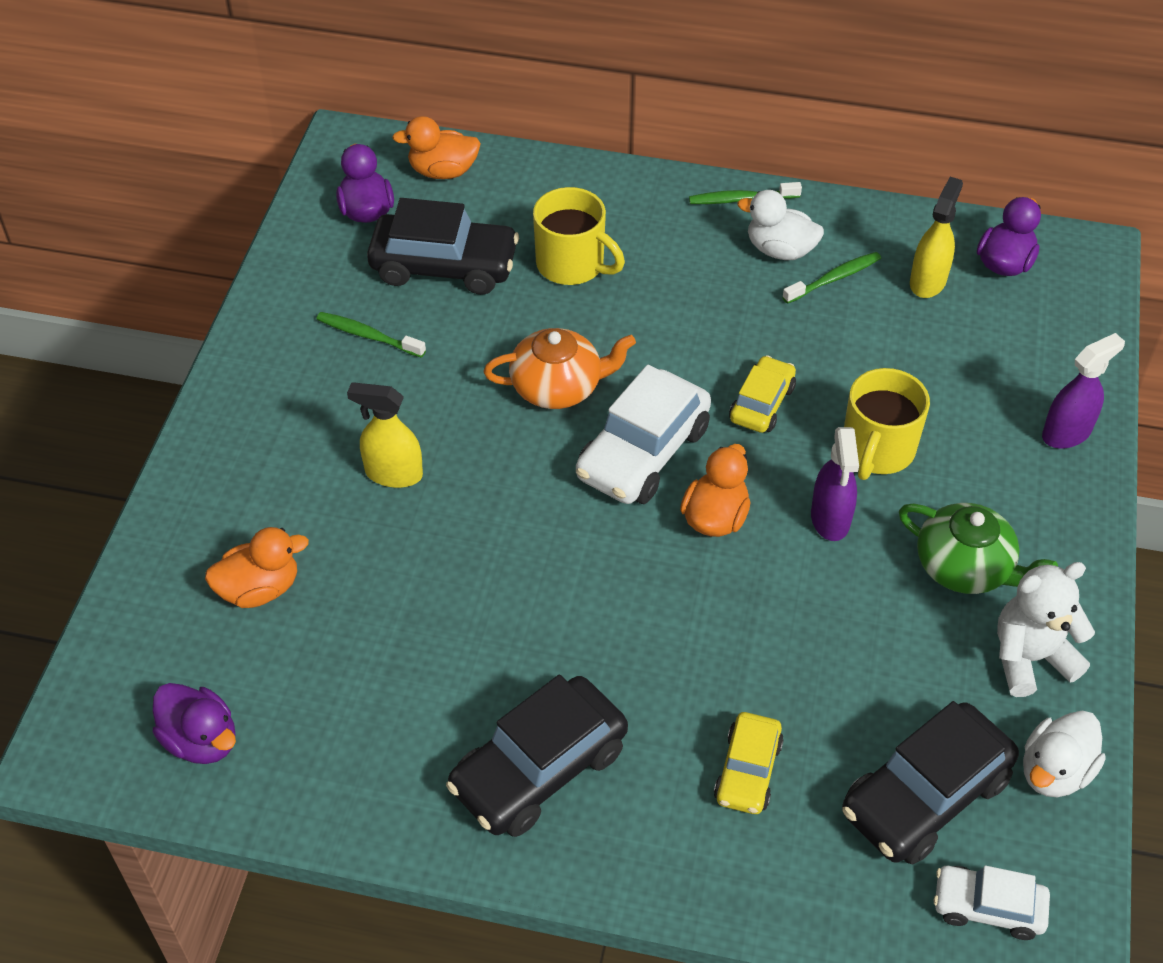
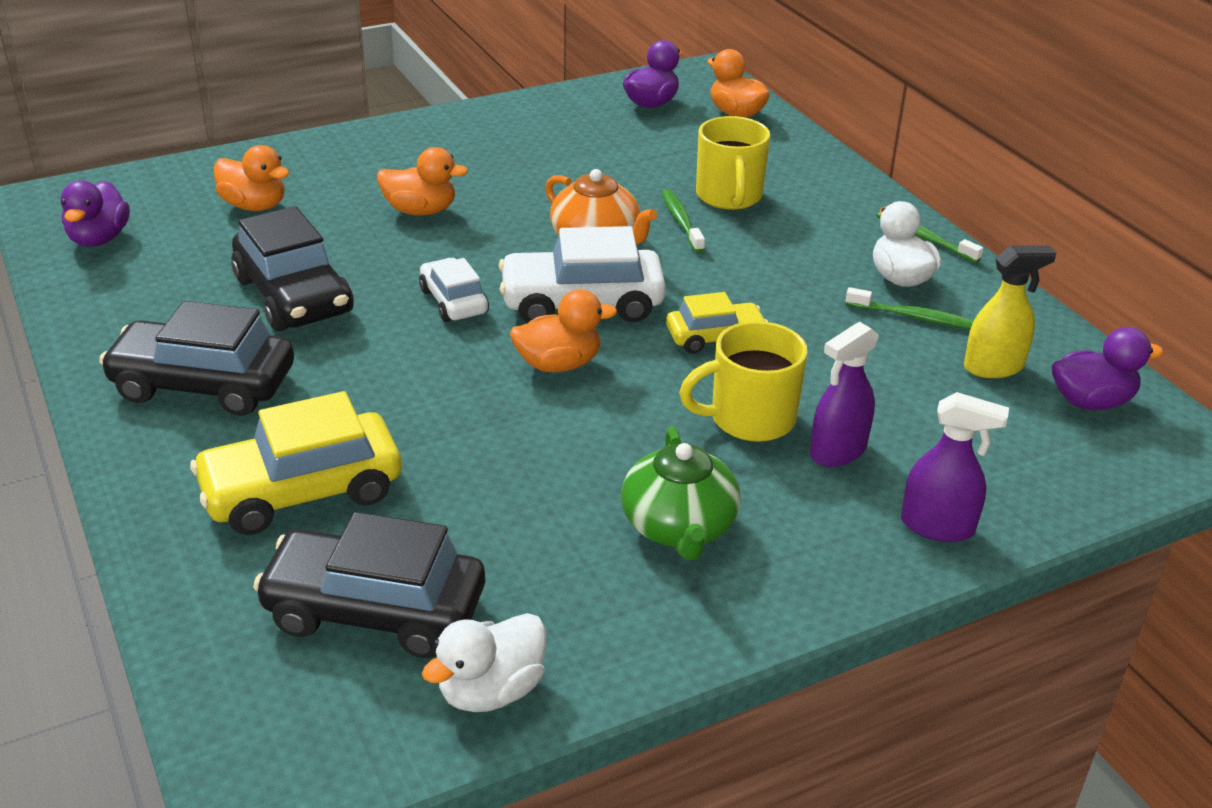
camera: 50 degrees right, 15 degrees down
green toothbrush [316,312,426,358] -> green toothbrush moved to [662,189,705,253]
yellow spray bottle [347,382,423,488] -> orange duck [377,147,468,216]
black car [367,198,519,295] -> black car moved to [231,206,354,332]
yellow car [714,712,784,814] -> yellow car [190,391,402,535], size x1.72
purple spray bottle [811,427,859,541] -> purple spray bottle moved to [810,322,879,467]
white car [934,865,1050,940] -> white car moved to [419,258,489,322]
white teddy bear [997,562,1095,697] -> none
white duck [1023,711,1106,797] -> white duck turned 45 degrees counterclockwise [422,613,546,712]

